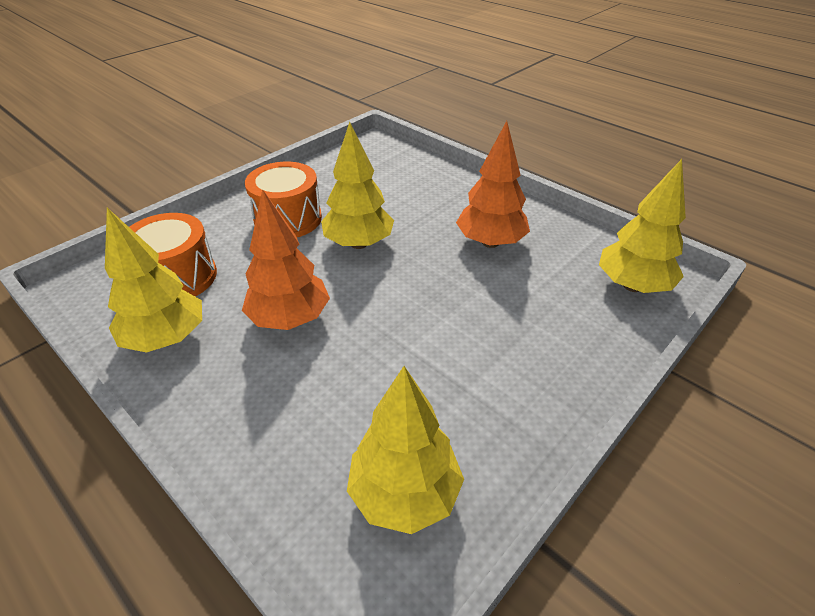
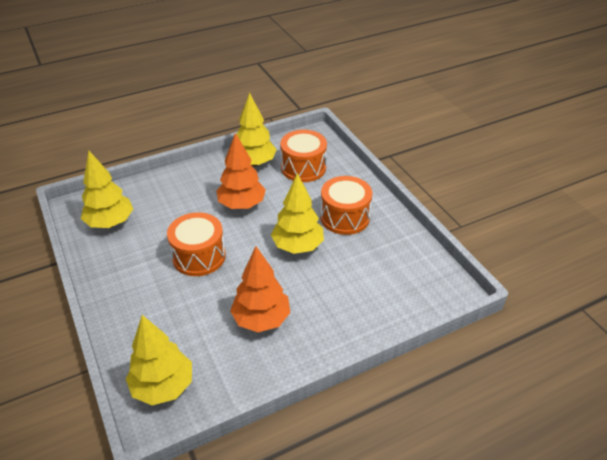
camera: 110 degrees right, 0 degrees up
none -> orange drum [167,212,226,276]

